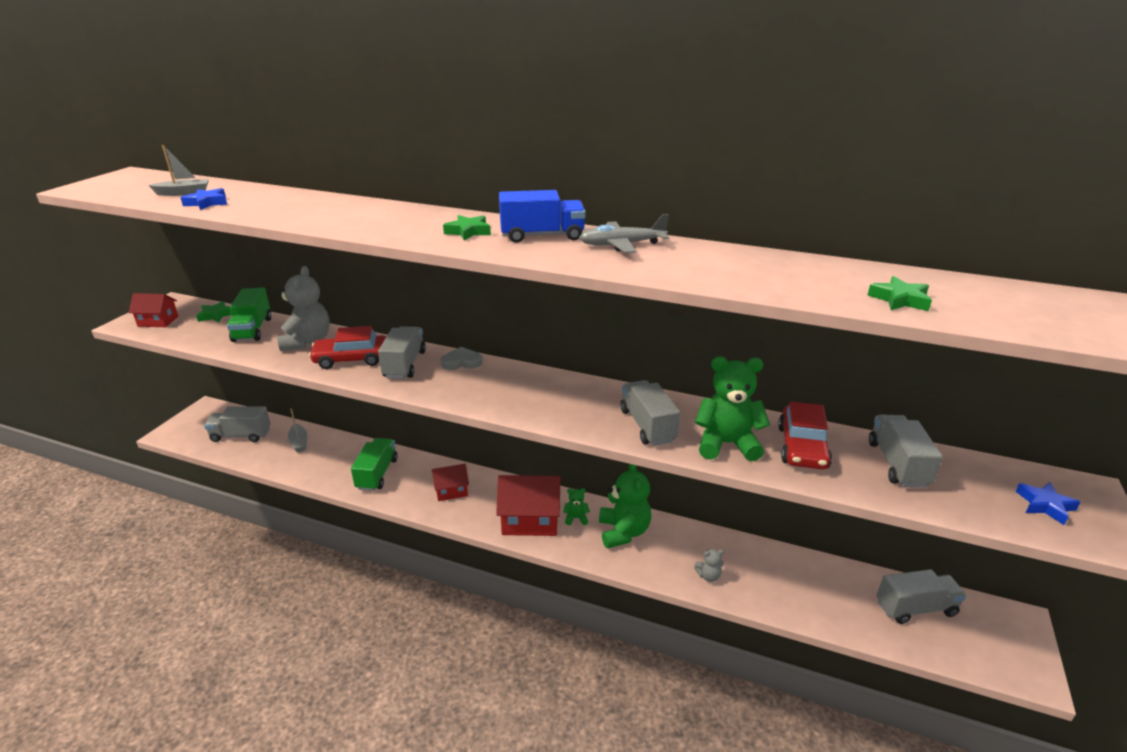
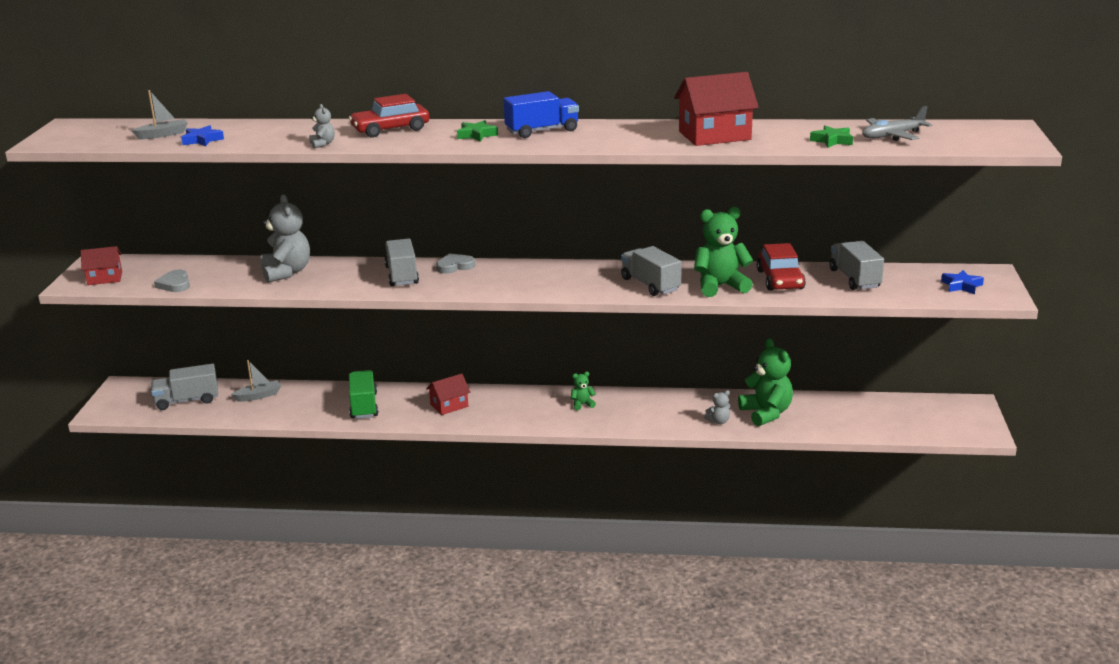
camera: 15 degrees left, 5 degrees down
green star [196,301,231,323] -> none
green truck [227,288,272,342] -> none
grey boat [288,408,308,453] -> grey boat turned 75 degrees counterclockwise [231,360,281,402]
red car [309,326,386,369] -> red car moved to [349,94,429,138]
red house [496,475,561,536] -> red house moved to [674,72,759,146]
grey plane [579,214,669,253] -> grey plane moved to [862,106,933,141]
green teddy bear [599,464,651,549] -> green teddy bear moved to [738,338,793,426]
grey truck [877,569,966,624] -> none
none -> grey heart [154,270,190,292]
none -> grey teddy bear [309,104,335,148]

